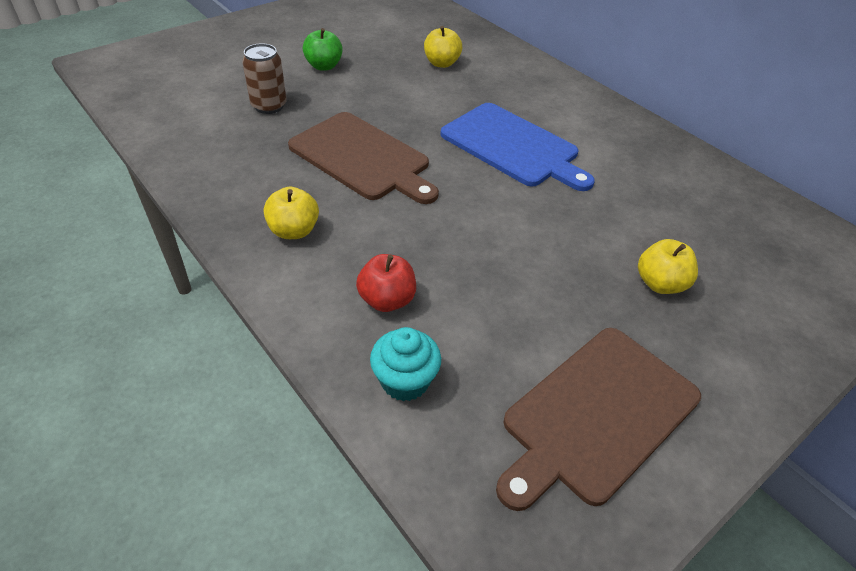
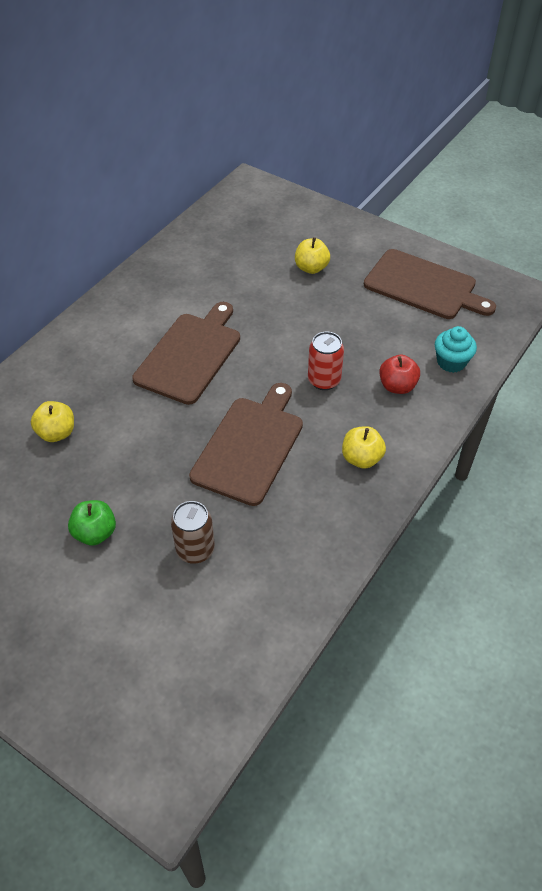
camera: 105 degrees left, 5 degrees up
blue cutting board [440,103,595,191] -> brown cutting board [132,302,240,405]
none -> red can [308,332,344,390]

